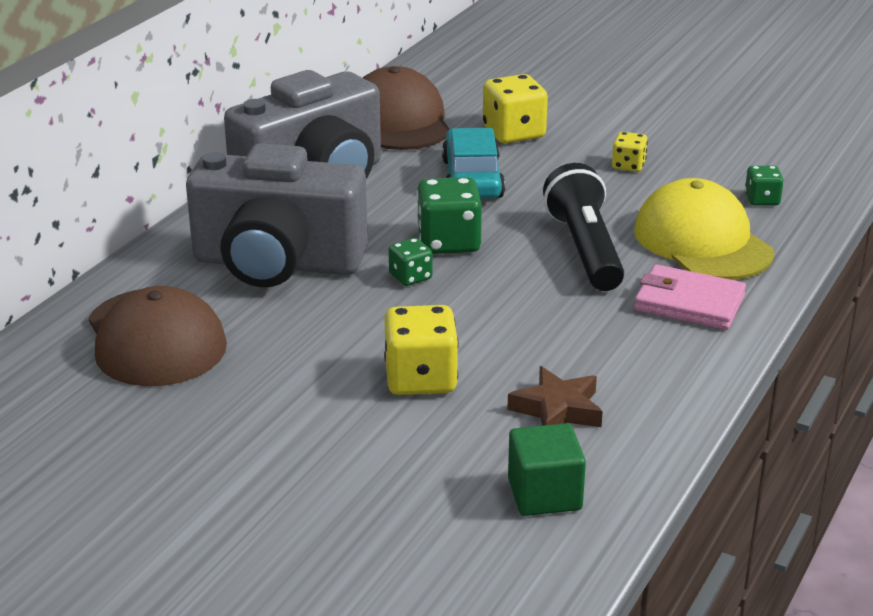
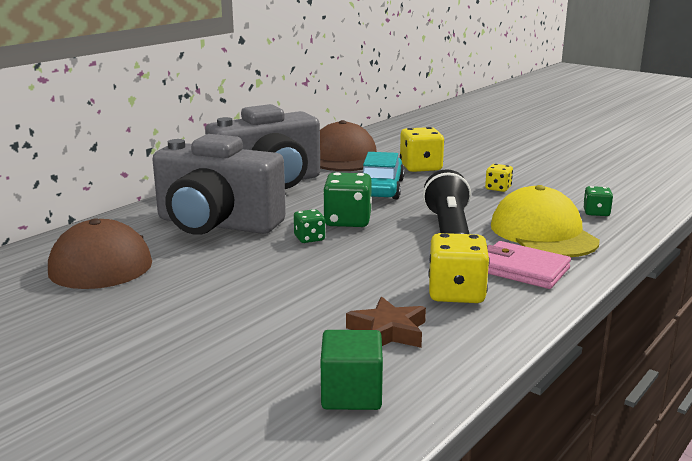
camera: 10 degrees right, 10 degrees down
yellow dice [384,305,459,395] -> yellow dice moved to [428,233,490,303]

